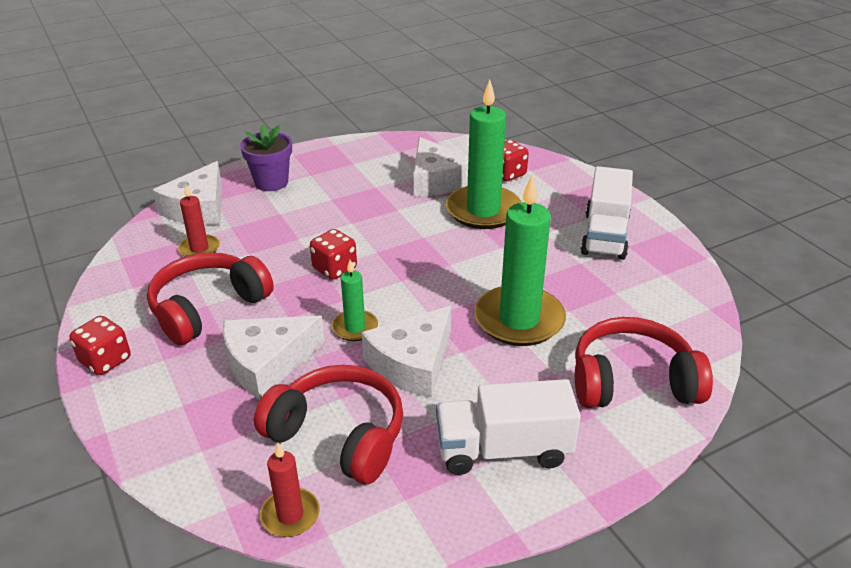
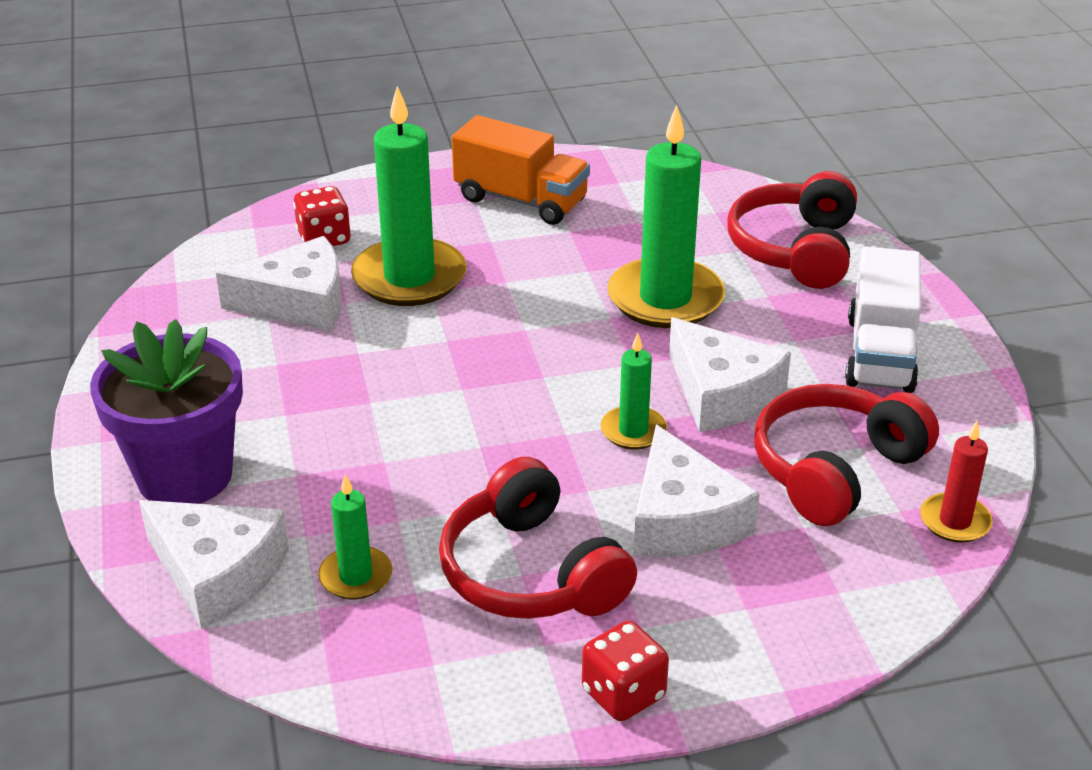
camera: 75 degrees left, 0 degrees up
red candle [178,185,220,257] -> green candle [318,474,392,600]
purple flower pot [240,125,292,191] -> purple flower pot [90,319,243,504], size x1.51
red dice [310,229,357,280] -> none
white truck [581,166,633,260] -> orange truck [452,115,590,225]

